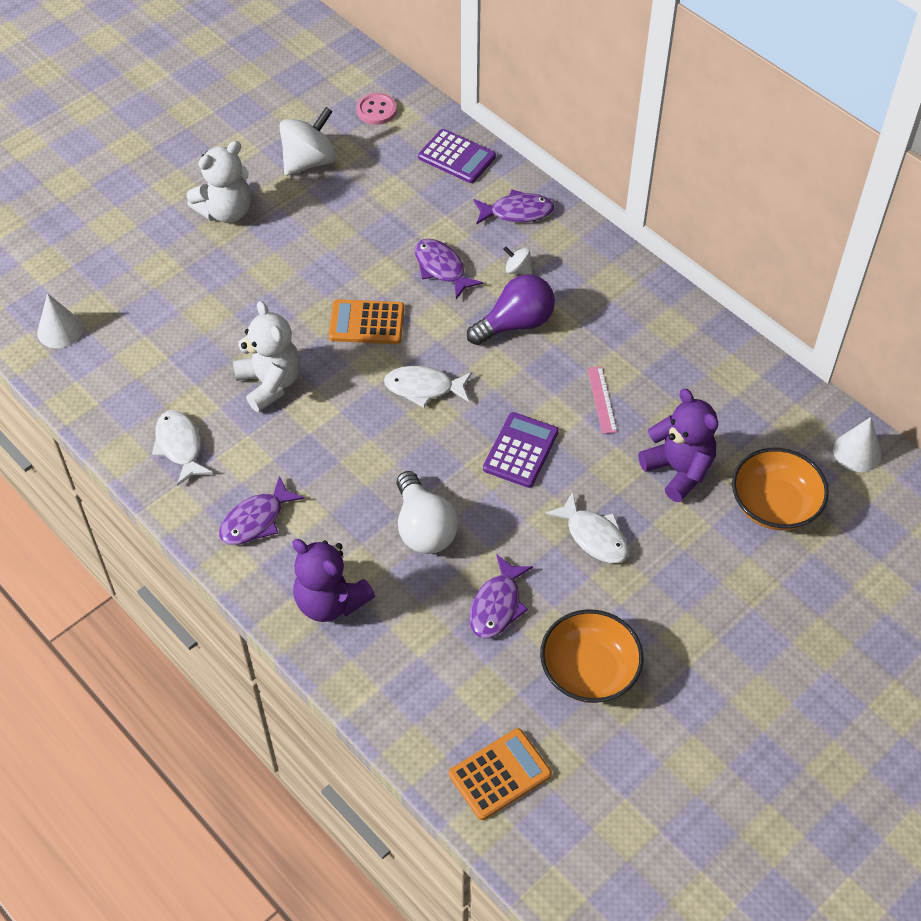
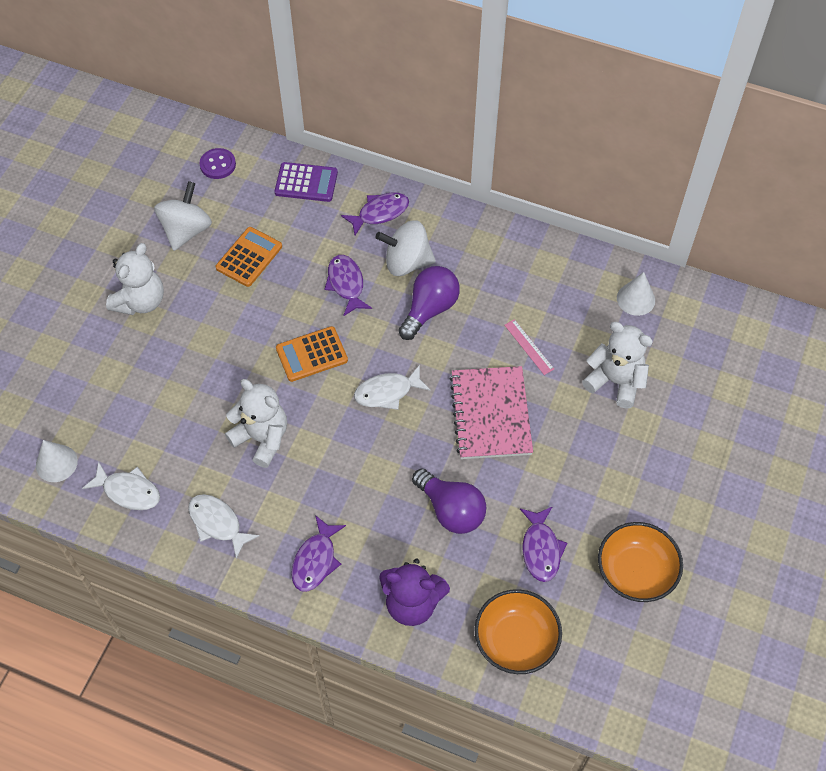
camera: 25 degrees left, 5 degrees up
pink button [356,93,397,125] -> purple button [199,148,236,179]
white light bulb [397,471,458,554] -> purple light bulb [412,468,486,534]
purple fish [414,239,483,299] -> purple fish turned 45 degrees clockwise [324,255,372,317]
orange calculator [449,728,552,820] -> orange calculator moved to [216,227,282,287]
purple calculator [483,412,559,488] -> pink notebook [450,366,533,459]
white spinning top [503,247,532,275] -> white spinning top [376,220,436,276], size x2.12
white fish [545,492,629,563] -> white fish moved to [82,461,160,510]
purple teddy bear [638,389,718,502] -> white teddy bear [582,322,653,409]
orange bowl [732,448,829,530] -> orange bowl moved to [474,589,562,674]
white cone [833,417,882,472] -> white cone moved to [617,272,655,316]

